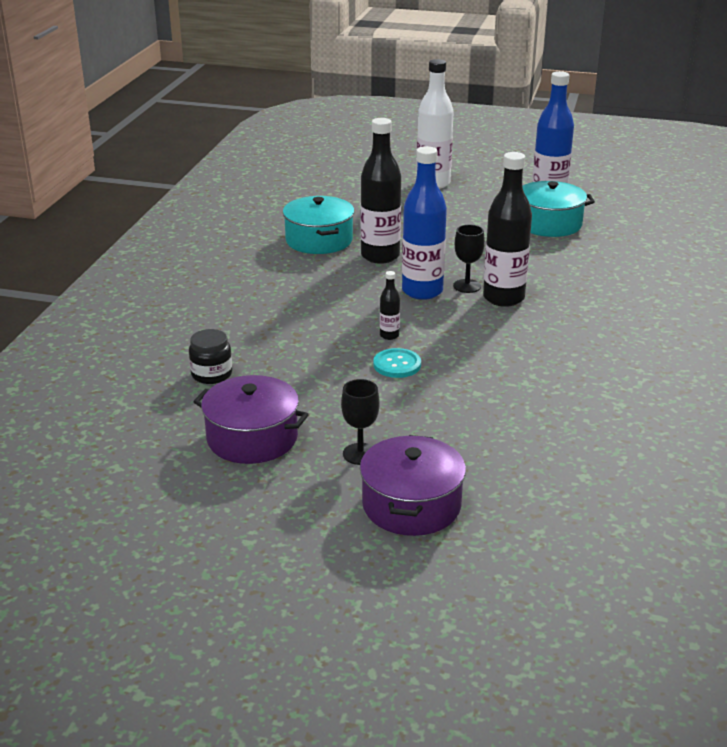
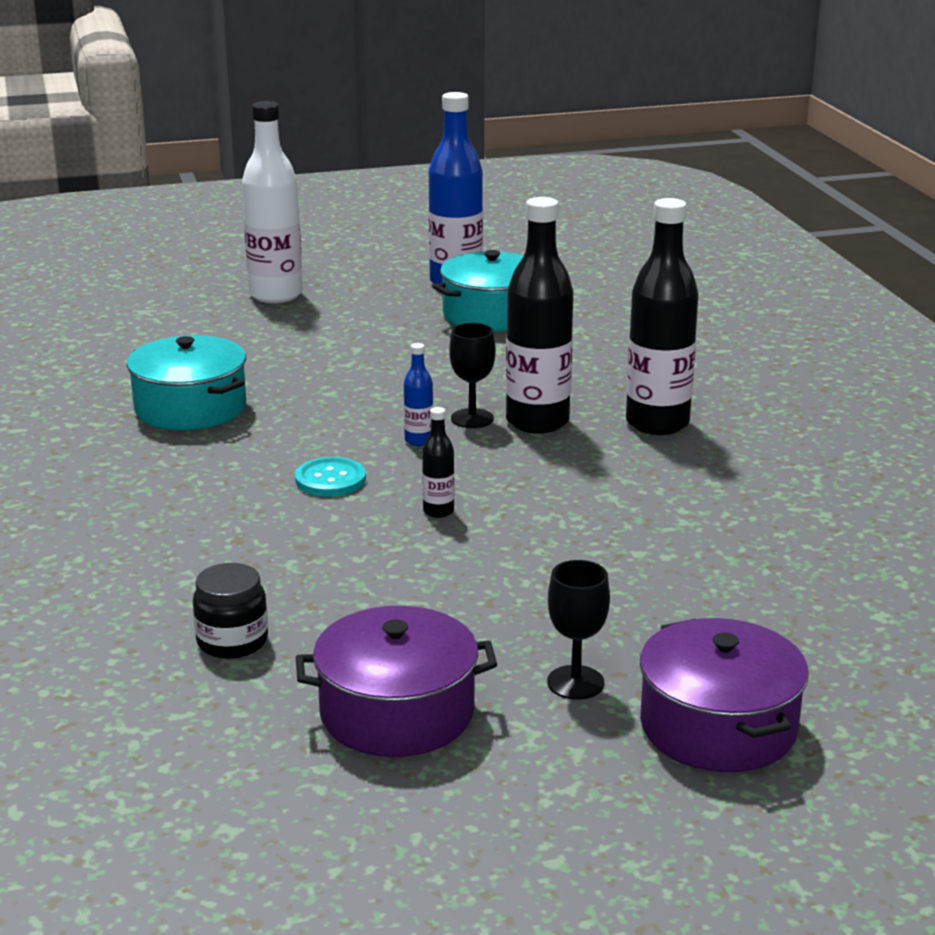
camera: 30 degrees left, 5 degrees down
black bottle [361,118,401,264] -> black bottle moved to [626,198,699,435]
turquoise button [373,348,421,378] -> turquoise button moved to [295,457,366,497]
blue bottle [402,146,447,300] -> blue bottle [404,343,433,446], size x0.44

